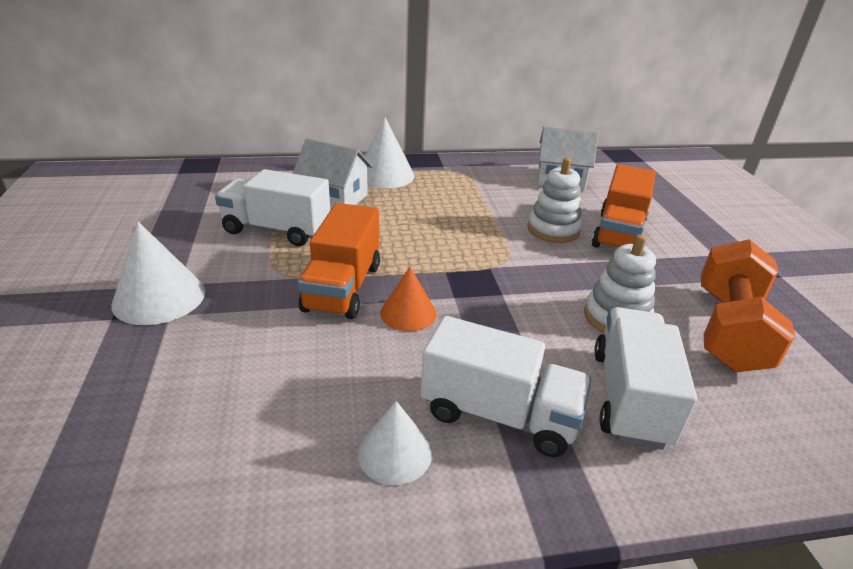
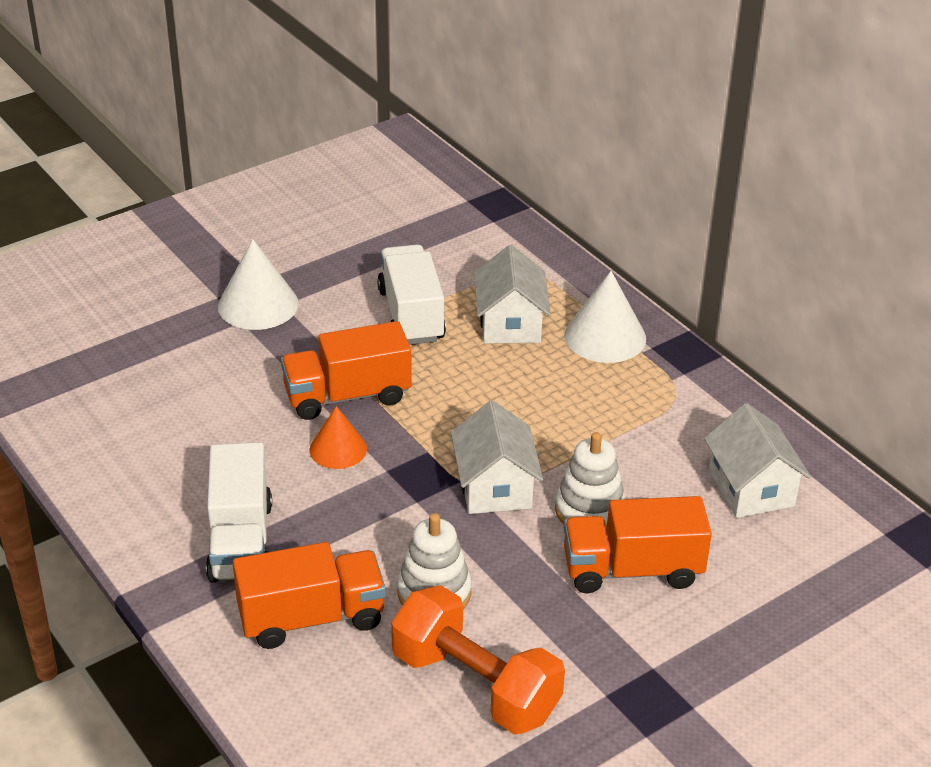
camera: 65 degrees right, 5 degrees up
white cone [358,401,432,485] -> none
white truck [594,307,697,450] -> orange truck [233,542,386,649]
orange dumbbell [701,239,795,372] -> orange dumbbell turned 45 degrees clockwise [391,585,565,735]
none -> white house [451,401,543,514]

